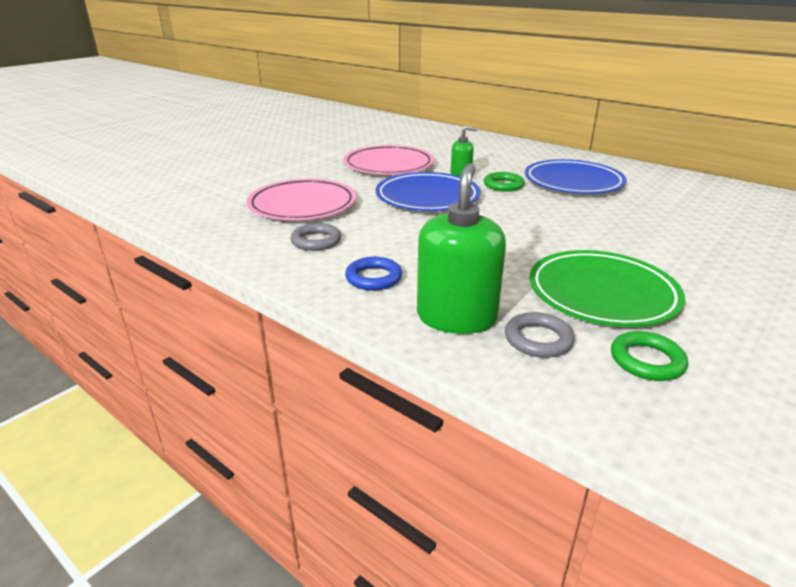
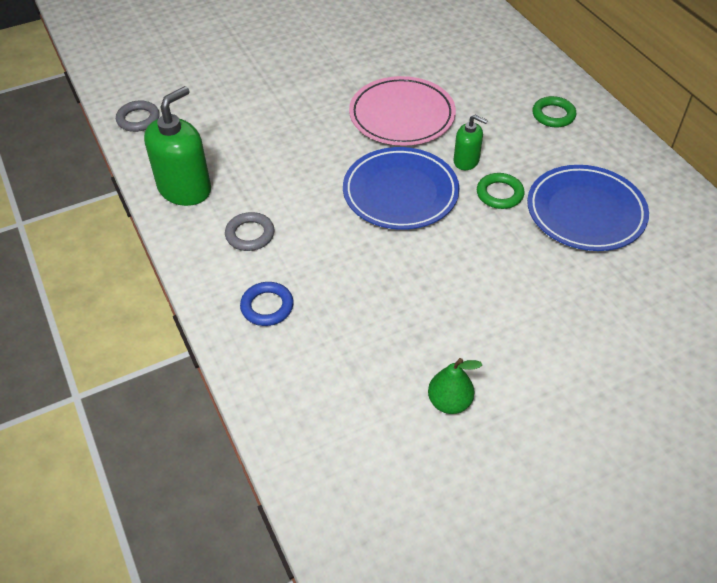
camera: 25 degrees right, 20 degrees up
pink plate [247,179,356,220] -> none
green soap dispenser [417,163,506,334] -> green soap dispenser moved to [144,86,211,206]
grey ring [505,312,575,358] -> grey ring moved to [116,100,160,132]
green plate [529,250,685,327] -> green pear [428,358,482,414]
green ring [611,331,688,381] -> green ring moved to [532,96,576,127]

